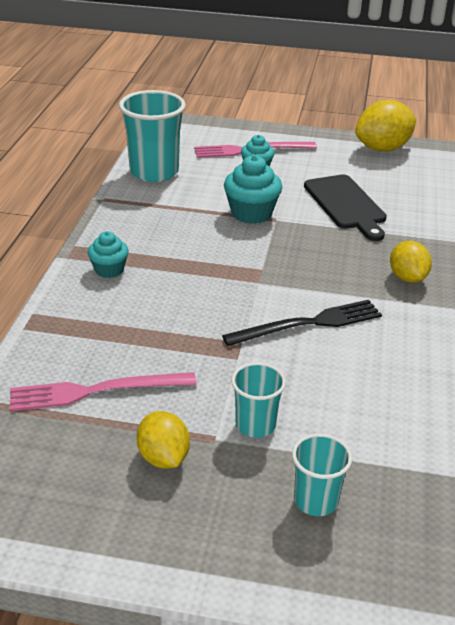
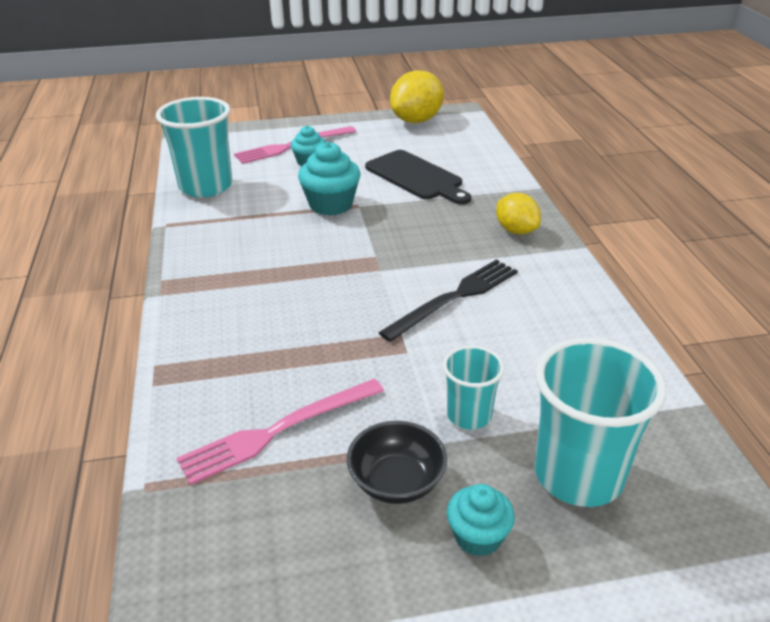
camera: 20 degrees left, 0 degrees up
turquoise cupcake [88,231,129,278] -> turquoise cupcake moved to [447,484,515,557]
yellow lemon [137,411,190,469] -> black bowl [347,421,447,504]
turquoise cup [292,433,352,516] -> turquoise cup [535,338,666,507], size x1.80

